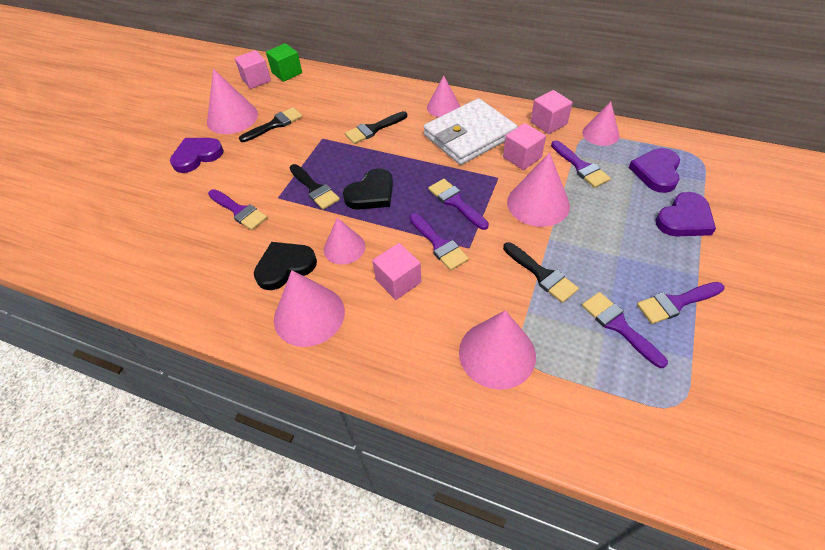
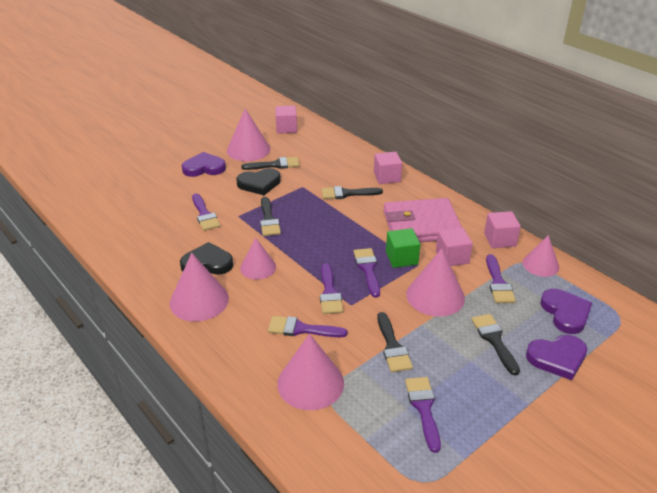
camera: 25 degrees right, 15 degrees down
green cube [266,43,302,82] -> green cube moved to [386,228,420,268]
black heart [343,168,393,210] -> black heart moved to [236,168,281,195]
pink cube [372,243,421,300] -> pink cube moved to [374,152,402,184]
white wallet [424,98,518,165] -> pink wallet [384,198,462,242]
pink cone [427,75,460,117] -> none
purple heart [629,148,680,193] -> purple heart turned 120 degrees clockwise [540,289,592,334]
purple brush [637,282,724,324] -> purple brush moved to [268,316,347,337]
none -> black brush [471,314,520,375]

